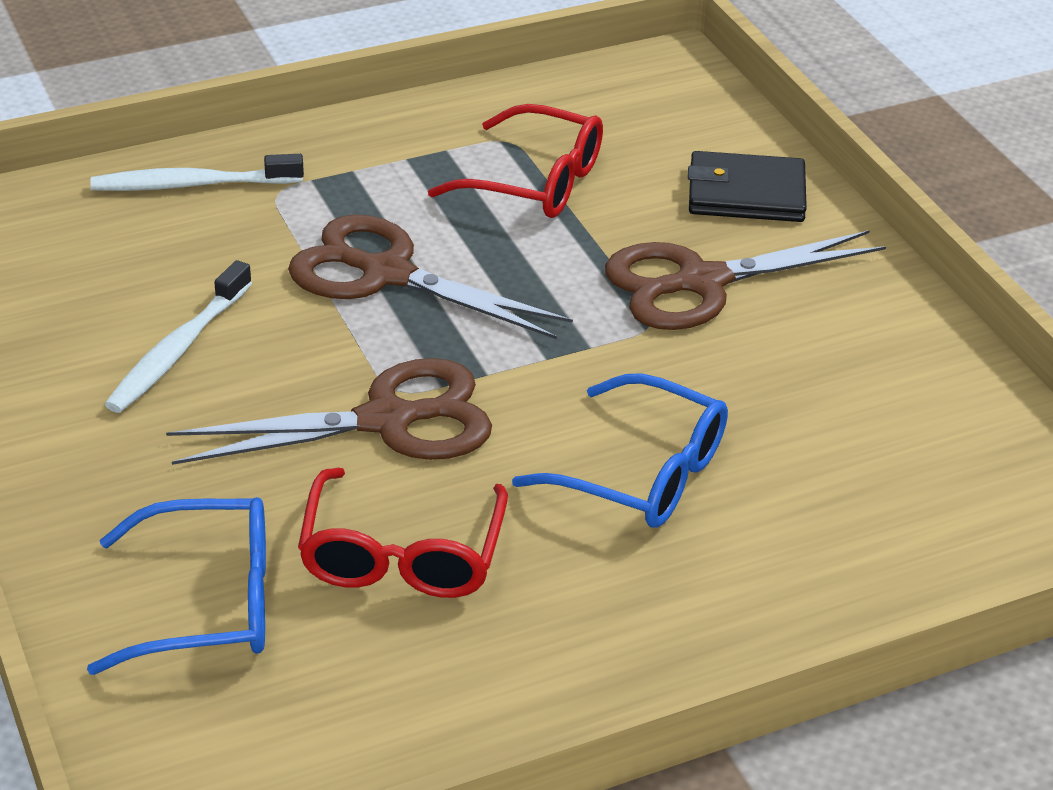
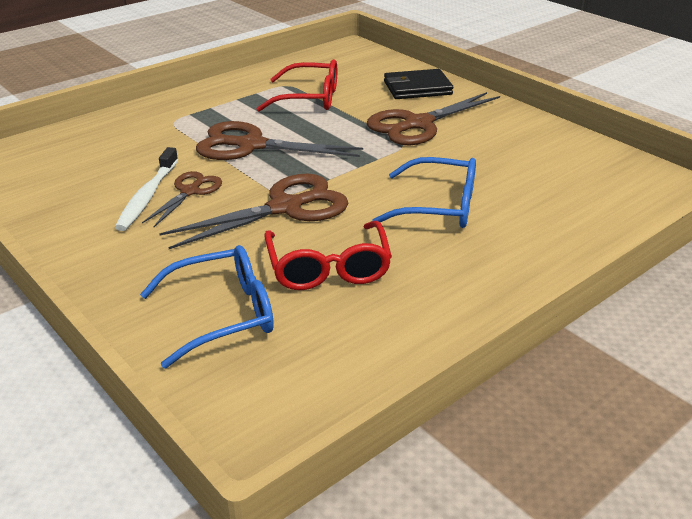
camera: 15 degrees left, 5 degrees down
white toothbrush [90,154,304,191] -> none
none -> brown scissors [142,171,222,227]

